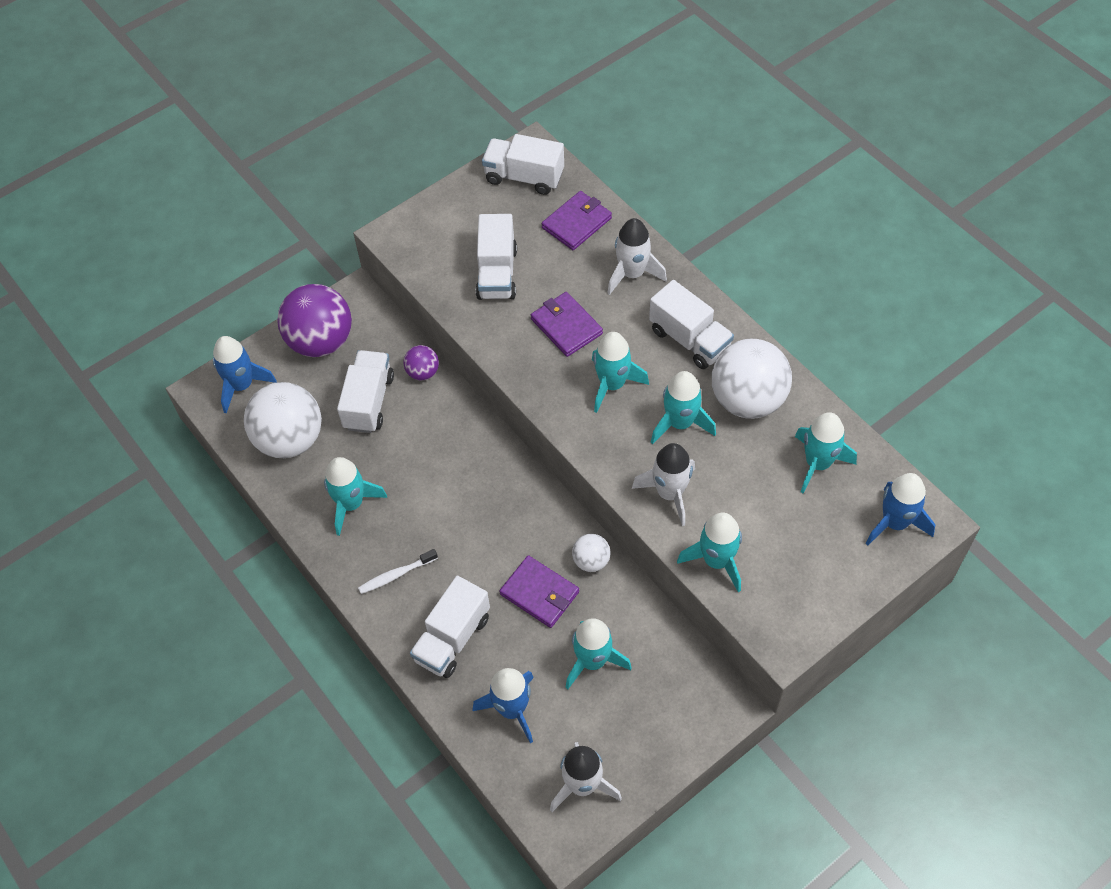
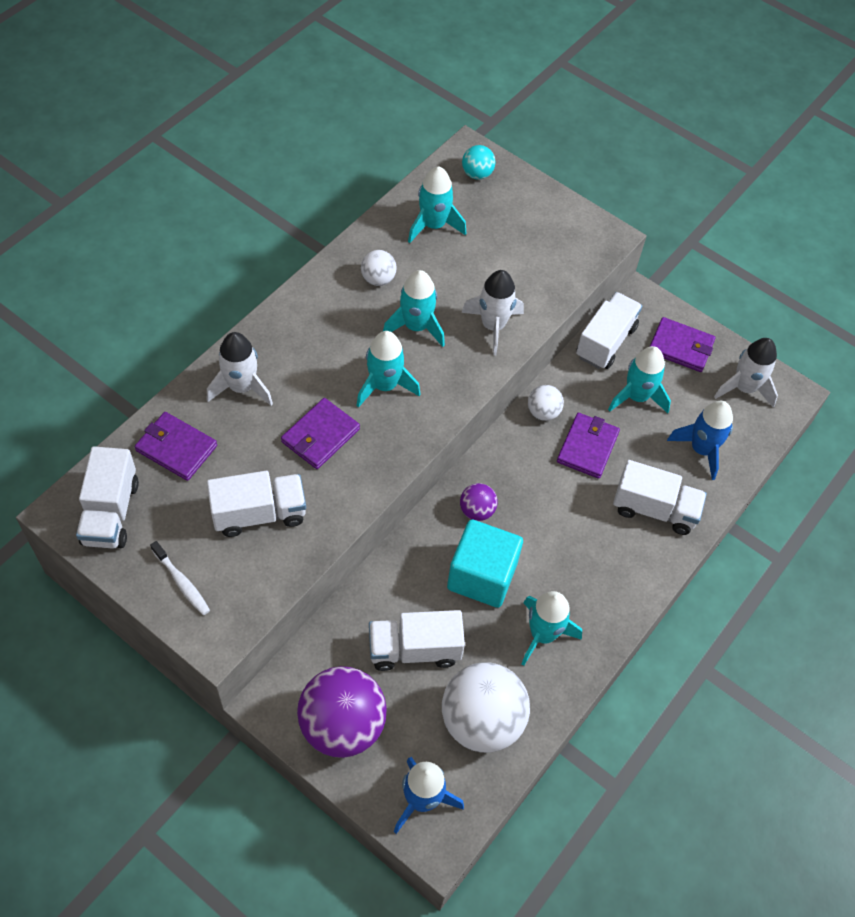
camera: 110 degrees left, 0 degrees up
white toothbrush [358,549,438,594] -> white toothbrush moved to [150,541,210,615]
purple ball [403,345,439,380] -> purple ball moved to [460,483,498,521]
white truck [649,280,734,369] -> white truck moved to [576,292,642,369]
turquoise rocket [677,513,742,592] -> none
white ball [712,339,792,419] -> white ball [361,250,397,286], size x0.48
blue rocket [866,473,935,545] -> turquoise ball [462,145,496,179]
none -> turquoise cube [447,519,523,608]
none -> purple wallet [649,317,715,372]

